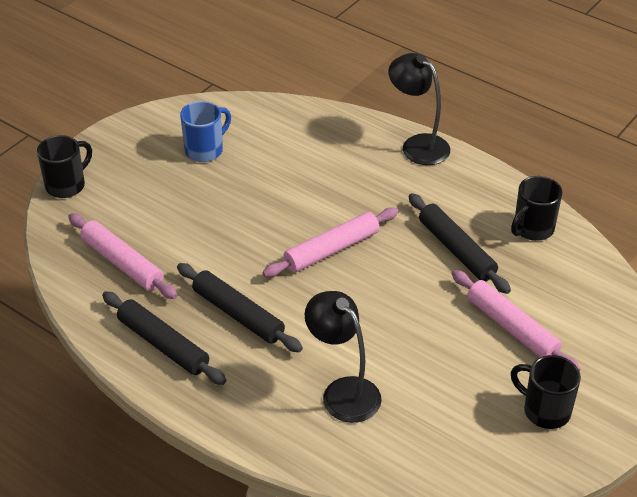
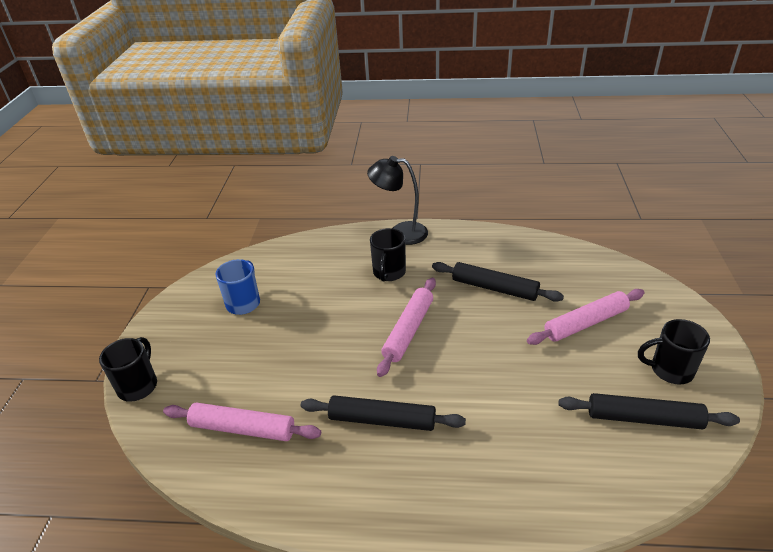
camera: 30 degrees left, 5 degrees down
black rolling pin [102,291,226,385] -> black rolling pin moved to [559,393,740,429]
black lamp [305,291,382,423] -> none
pink rolling pin [452,270,580,371] -> pink rolling pin turned 45 degrees counterclockwise [527,289,645,345]
black mug [511,176,562,241] -> black mug moved to [370,228,406,281]

